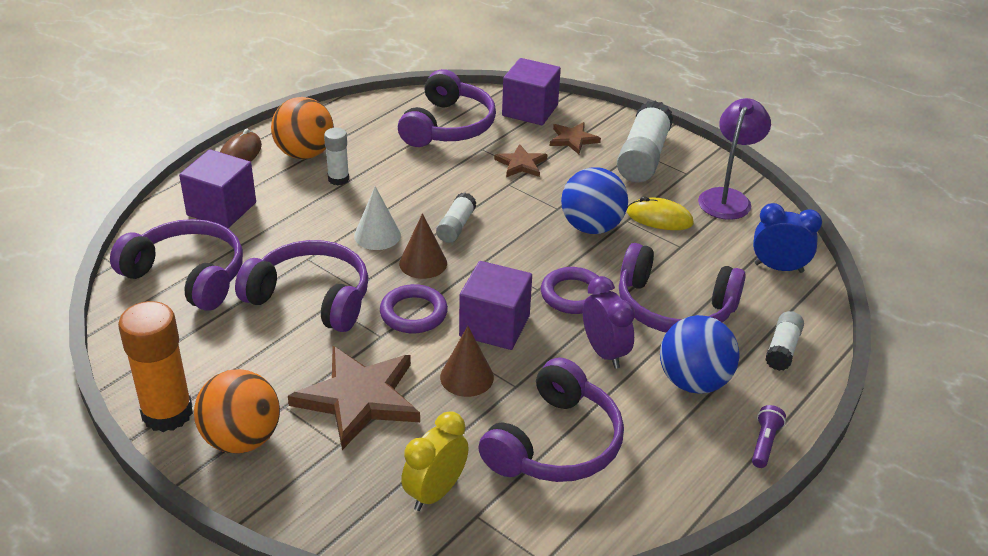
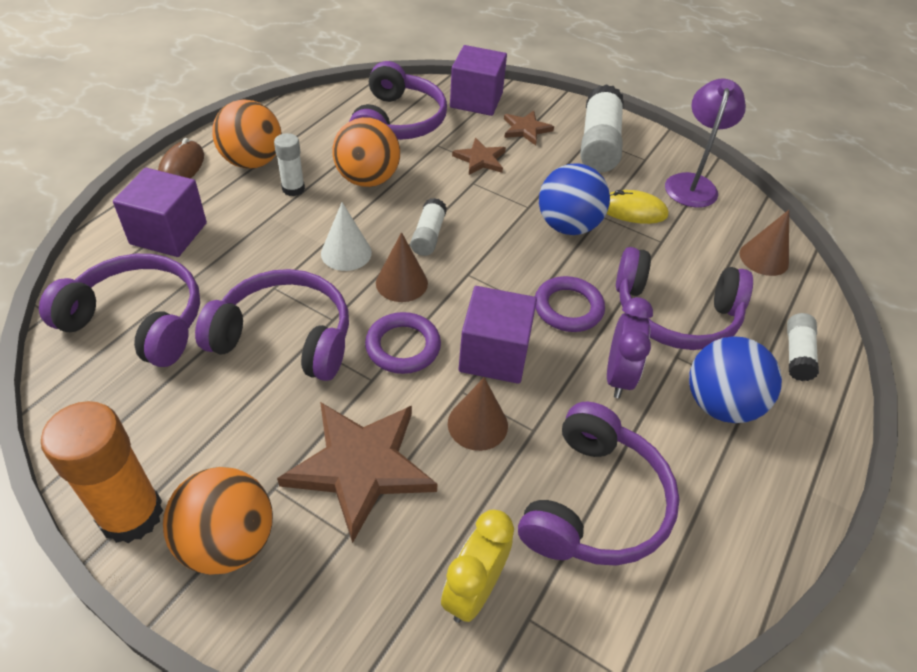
camera: 10 degrees left, 10 degrees up
purple clock [583,276,635,369] -> purple clock turned 45 degrees clockwise [607,297,653,398]
purple flashlight [752,405,786,468] -> none
blue clock [753,203,822,273] -> brown cone [739,210,789,276]
none -> orange ball [332,117,400,187]

